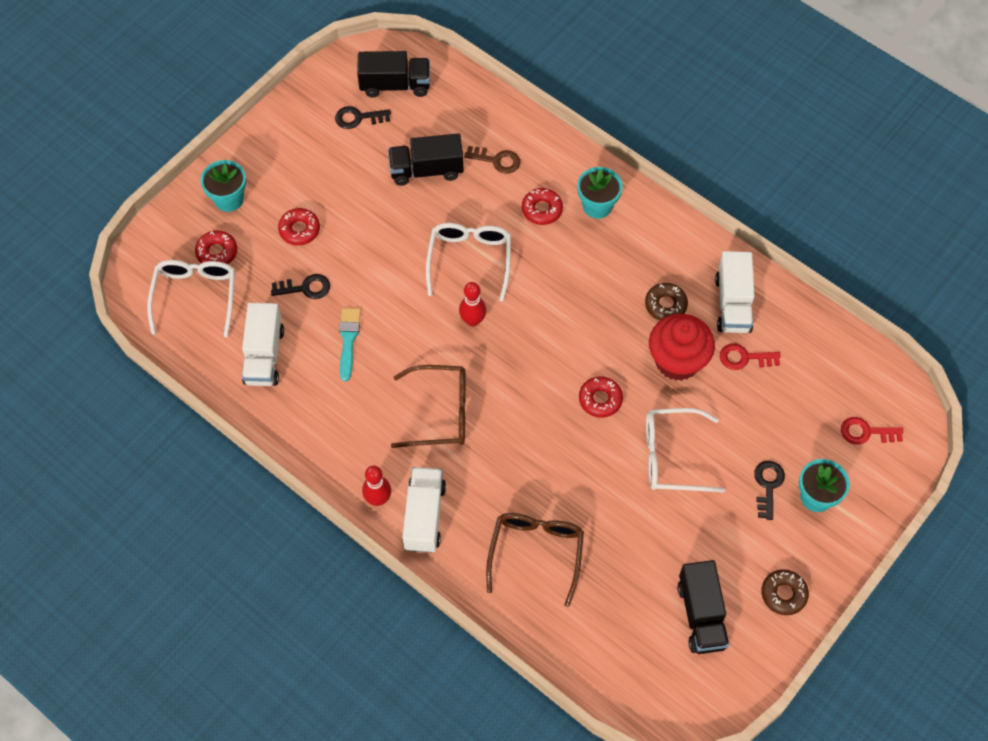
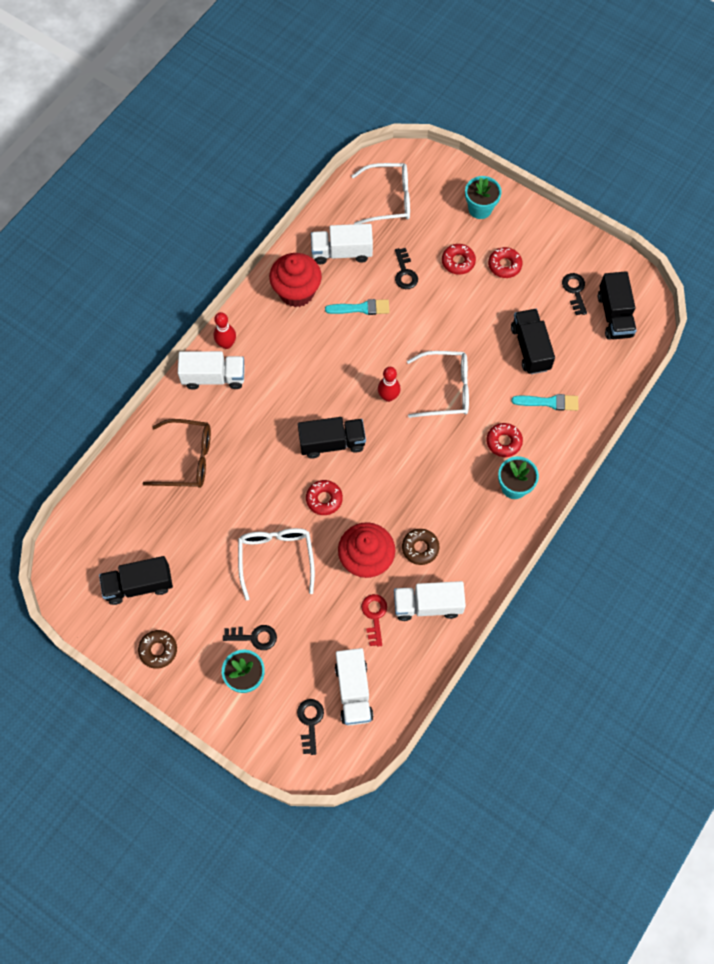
camera: 85 degrees right, 5 degrees up
red donut [195,230,237,264] -> red donut moved to [488,247,522,278]
brown glasses [391,365,466,448] -> none
brown key [464,146,520,174] -> turquoise brush [511,394,578,411]
red key [841,417,903,444] -> black key [297,699,324,755]
none -> red cupcake [269,253,322,307]
none -> black truck [298,417,366,459]
none -> white truck [335,648,374,726]

